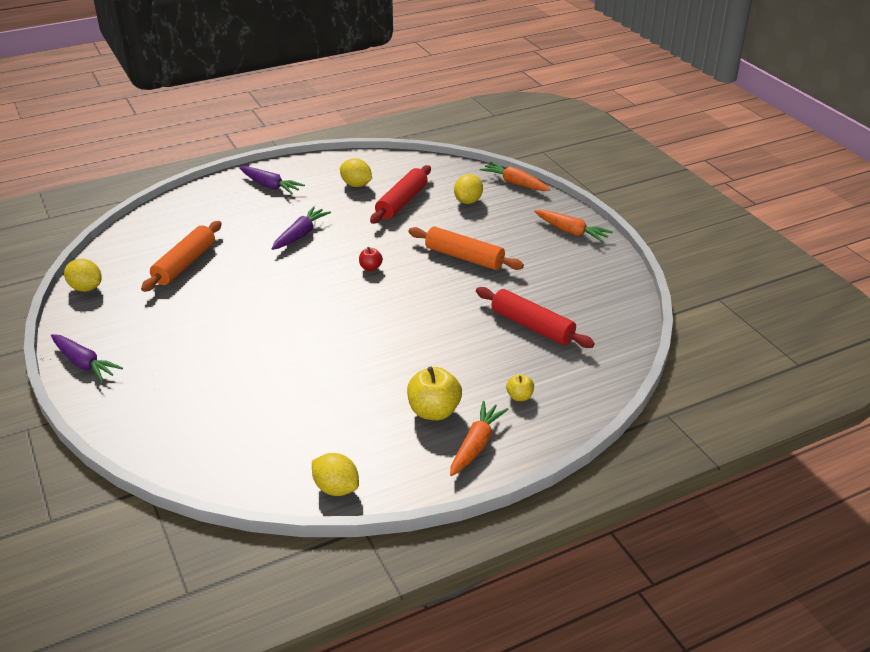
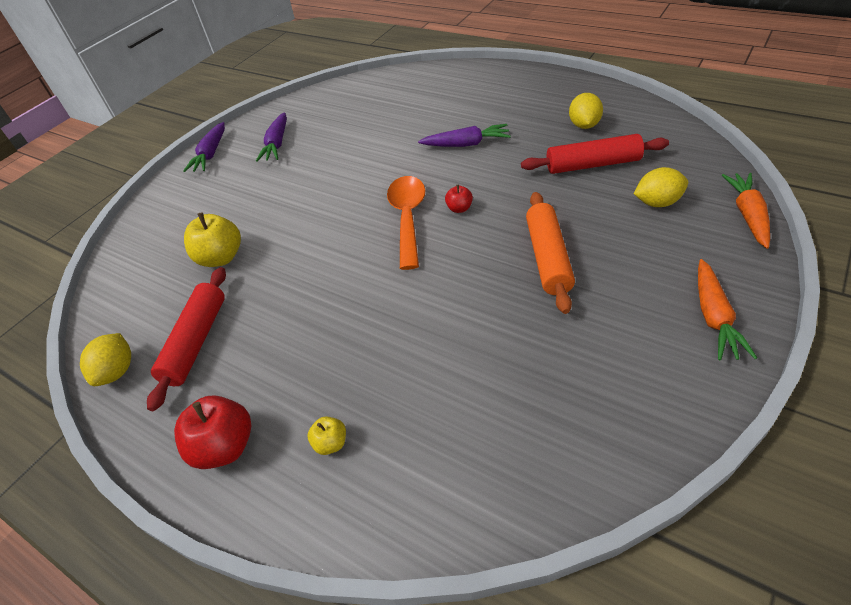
camera: 65 degrees right, 10 degrees up
yellow lemon [64,259,102,292] -> none
orange rolling pin [141,221,222,292] -> none
purple carrot [239,166,305,194] -> purple carrot moved to [256,112,287,162]
yellow apple [407,367,462,420] -> yellow apple moved to [184,212,241,267]
orange carrot [450,401,509,476] -> red apple [174,396,251,469]
red rolling pin [476,287,595,348] -> red rolling pin moved to [147,267,226,411]
none -> orange spoon [387,176,426,270]

